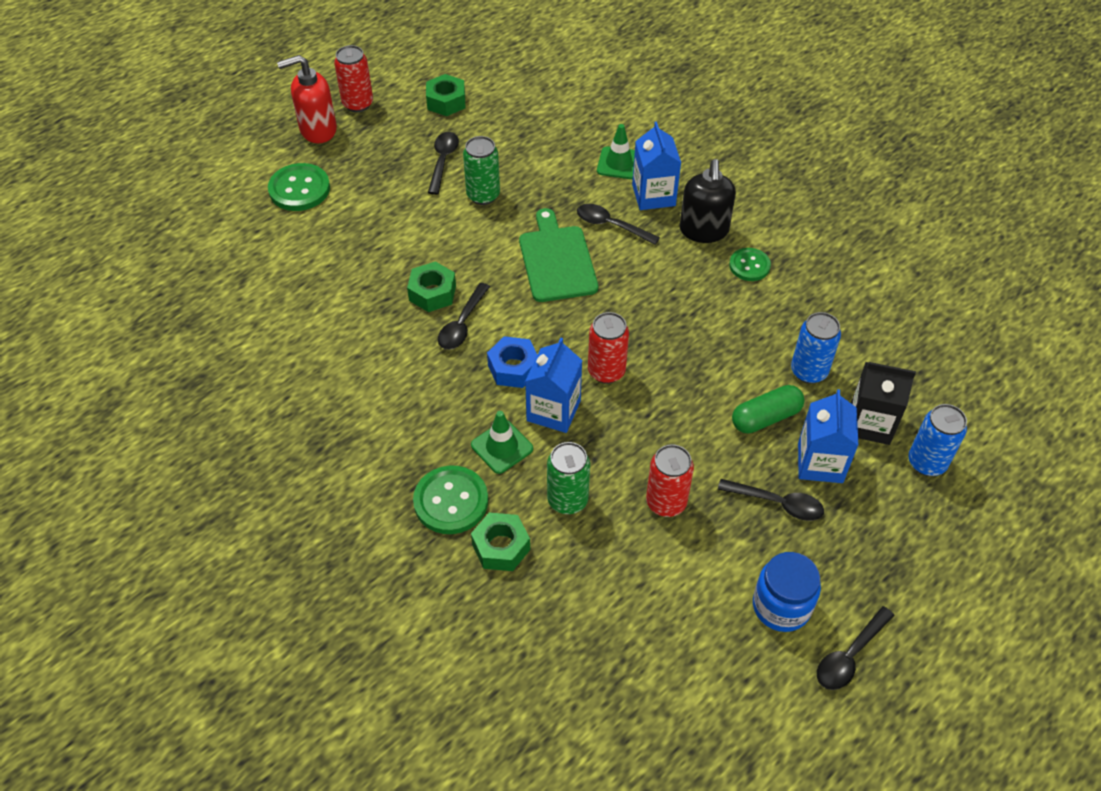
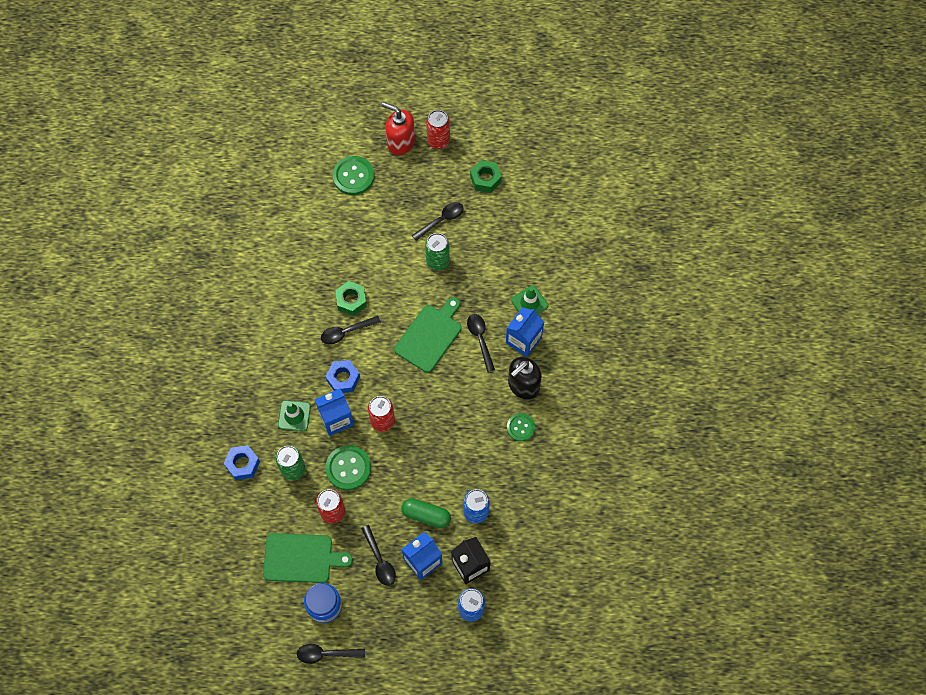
camera: 45 degrees right, 15 degrees up
green button [413,466,488,534] -> green button moved to [325,445,371,490]
green nut [471,513,530,571] -> blue nut [224,445,260,480]
none -> green cutting board [263,533,353,583]

